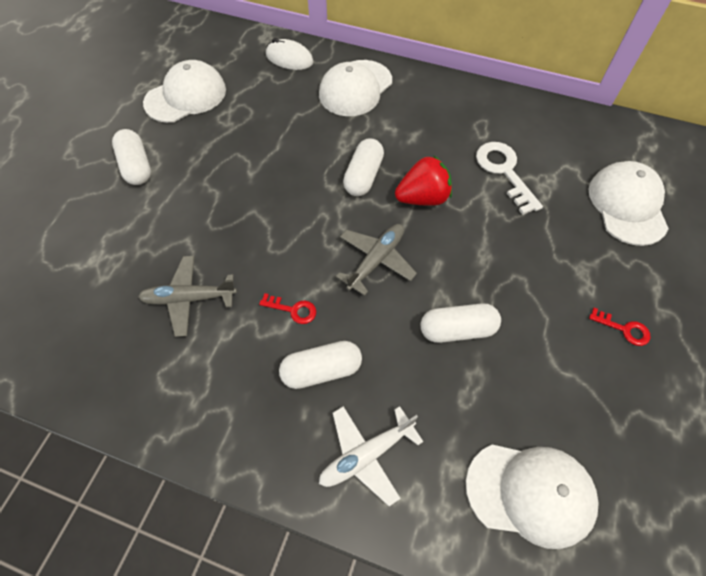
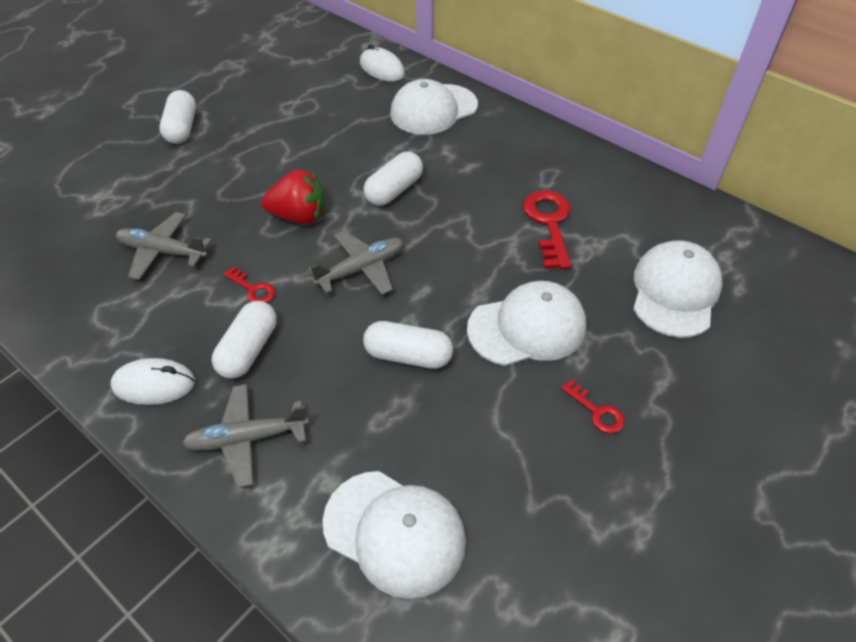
camera: 20 degrees right, 10 degrees down
white cap [143,60,226,123] -> white cap moved to [467,281,586,366]
white capsule [279,341,362,389] -> white capsule turned 75 degrees counterclockwise [212,301,277,379]
white plane [319,406,424,506] -> grey plane [182,384,309,488]
red strawberry [395,155,452,206] -> red strawberry moved to [261,169,324,224]
white key [476,142,543,215] -> red key [523,190,571,269]
none -> white mouse [111,358,195,405]

